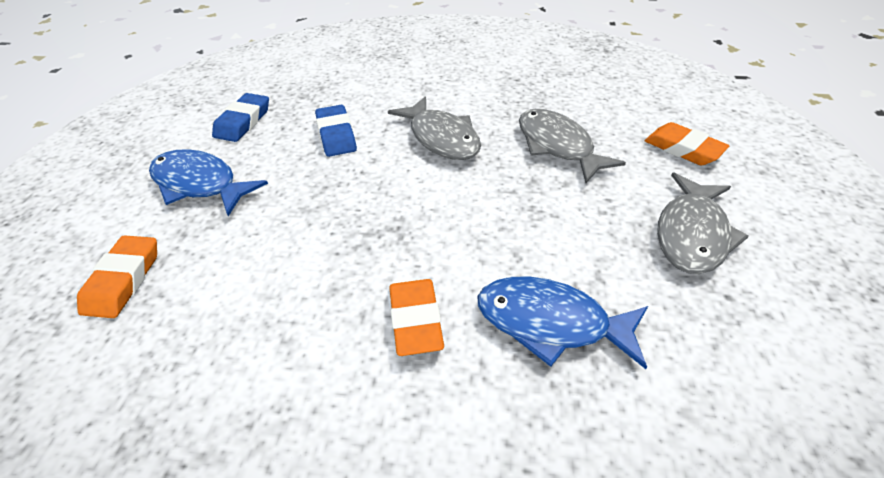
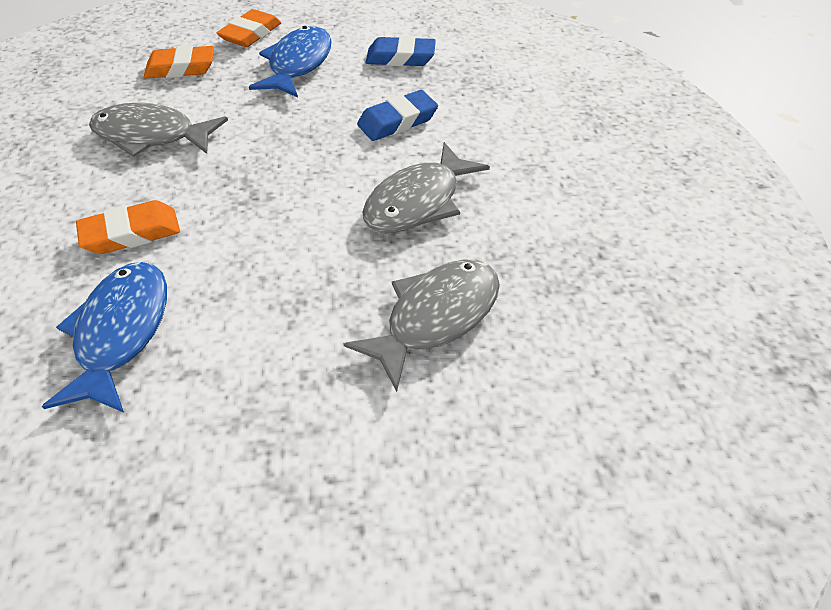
camera: 75 degrees right, 5 degrees up
orange eraser [645,122,729,165] -> orange eraser moved to [216,9,281,47]
grey fish [657,173,749,274] -> grey fish moved to [89,103,228,157]

